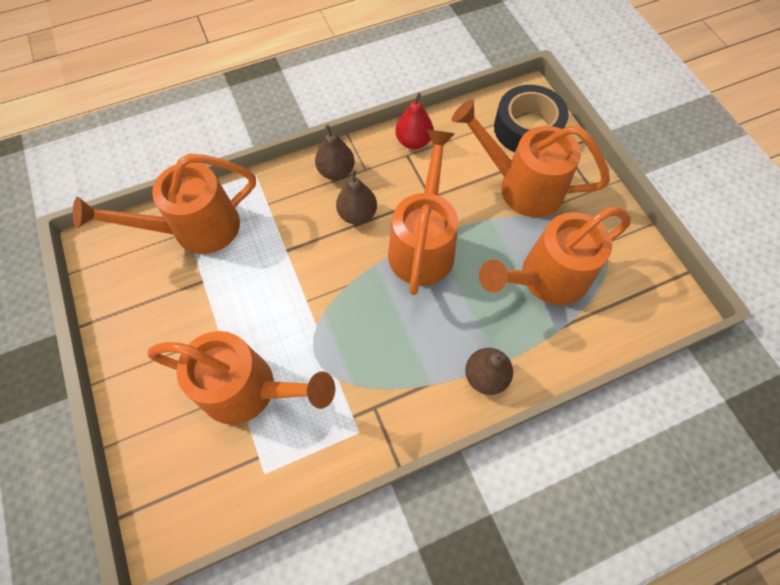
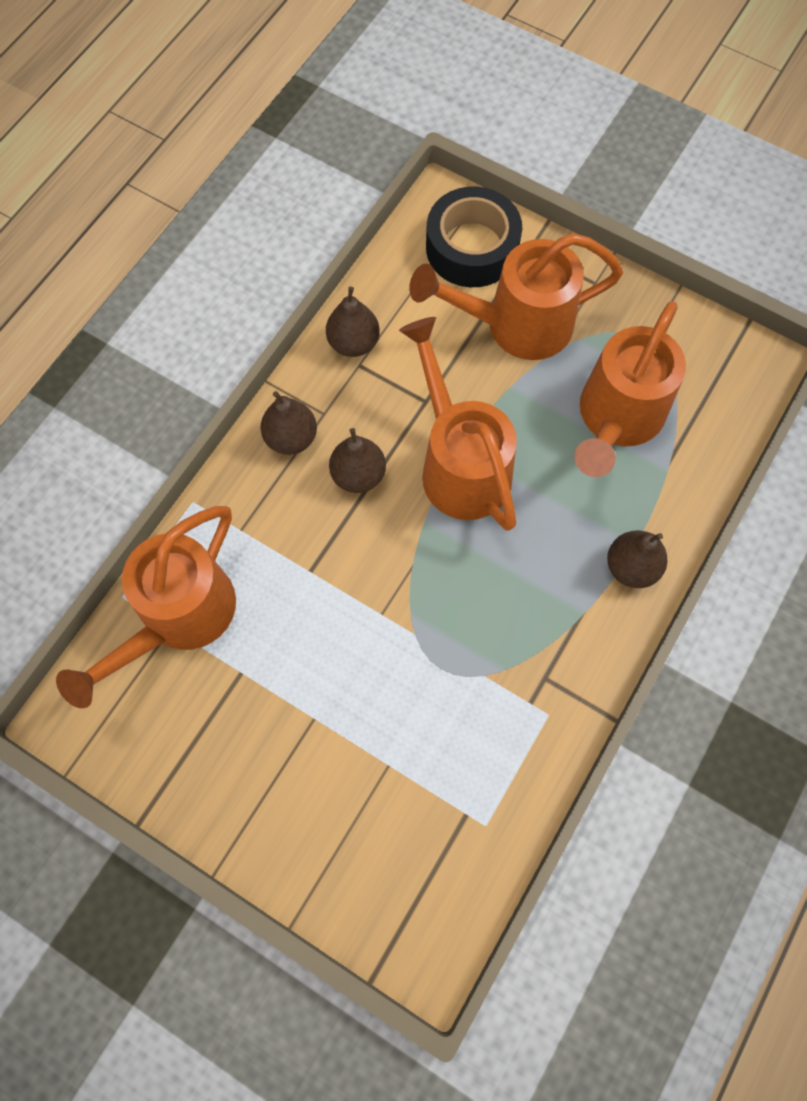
camera: 35 degrees left, 5 degrees up
orange watering can [148,331,335,425] -> none
red pear [395,93,434,149] -> brown pear [326,286,380,357]

